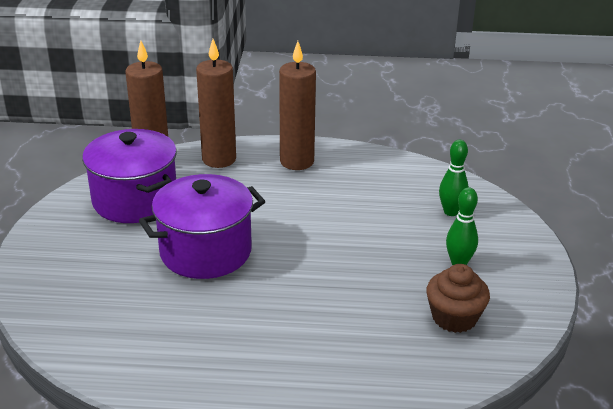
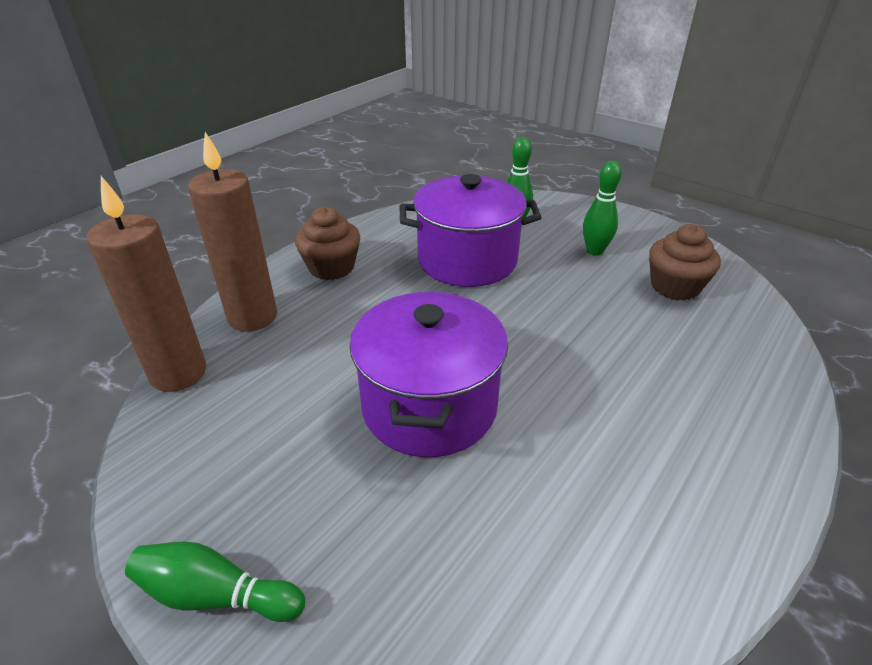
camera: 55 degrees left, 5 degrees up
purple pot [82,129,177,223] -> purple pot moved to [400,174,542,287]
brown candle [279,41,316,170] -> brown cupcake [295,207,360,280]
none -> green bowling pin [125,542,305,622]

